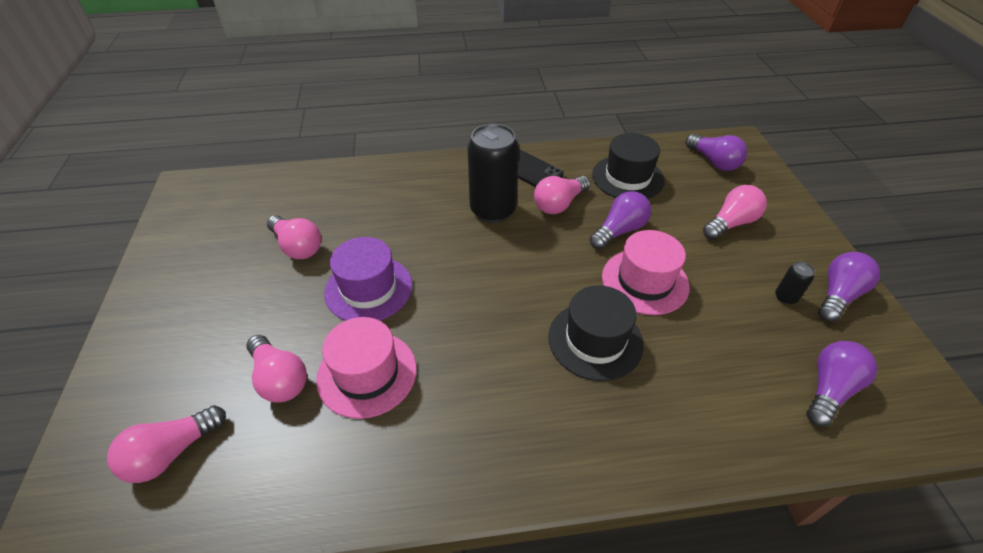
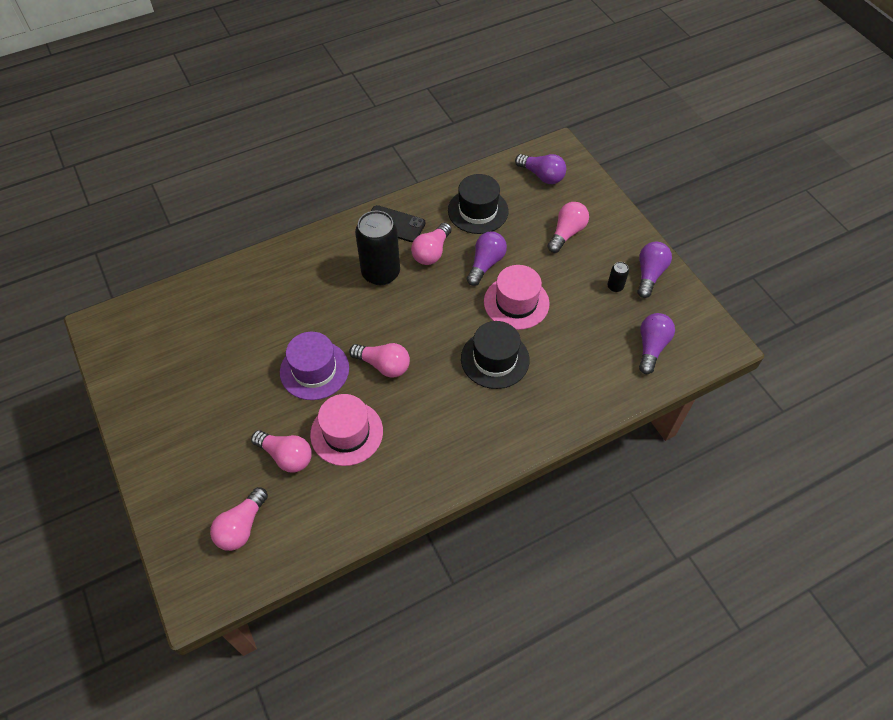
camera: 20 degrees left, 10 degrees up
pink light bulb [267,215,321,259] -> pink light bulb moved to [349,343,410,378]

